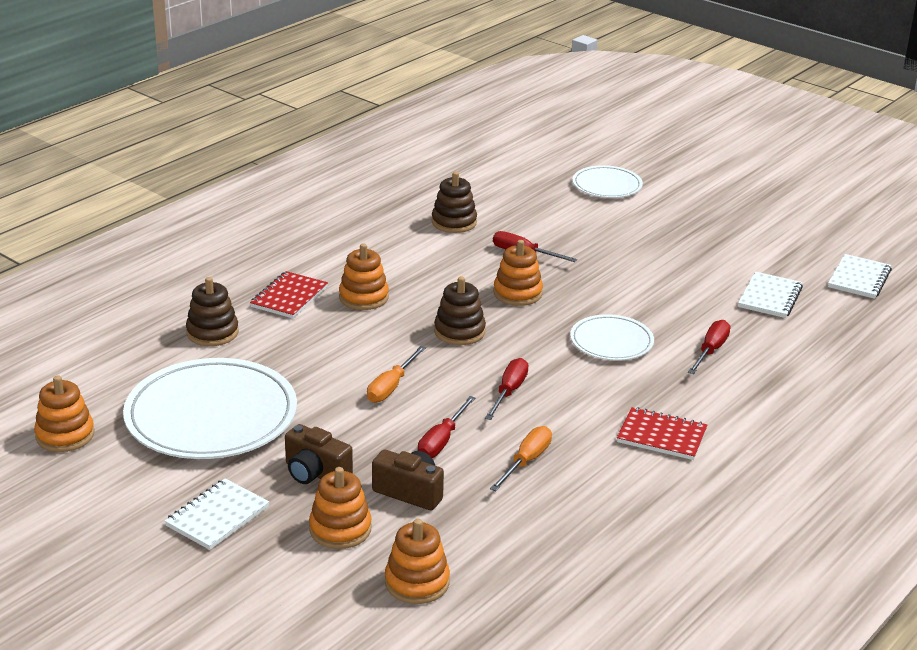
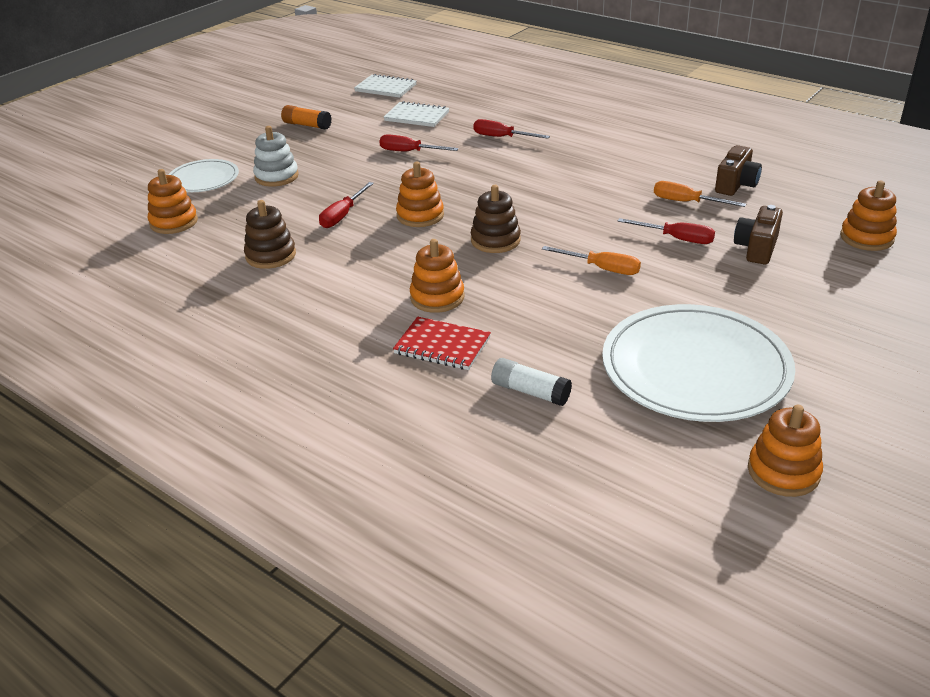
camera: 90 degrees left, 5 degrees up
white notebook [165,479,269,550] -> none
brown stacking toy [186,277,239,346] -> white glue stick [491,358,572,406]
brown camera [285,424,353,484] -> brown camera moved to [715,145,762,196]
orange stacking toy [309,467,372,549] -> orange stacking toy moved to [148,169,198,234]
red screwdriver [485,358,529,420] -> red screwdriver moved to [379,134,459,151]
white plate [570,314,654,361] -> none
red notebook [617,407,707,460] -> none
none -> white stacking toy [253,126,299,187]
none -> orange glue stick [281,105,332,130]

